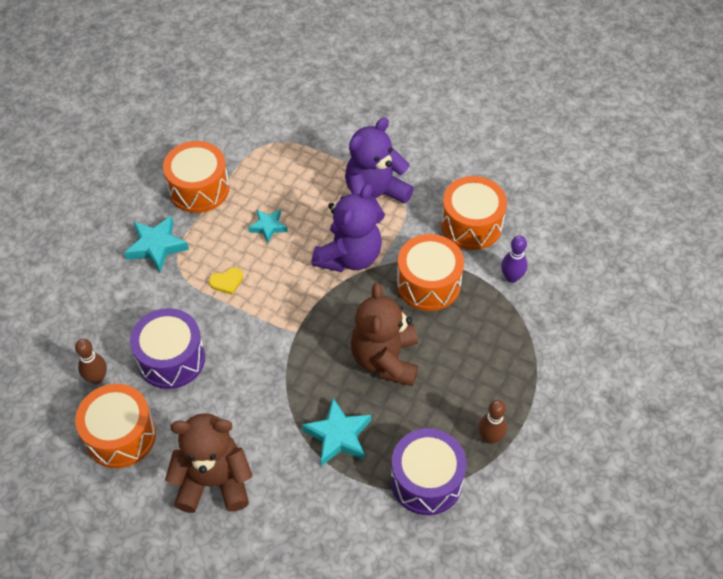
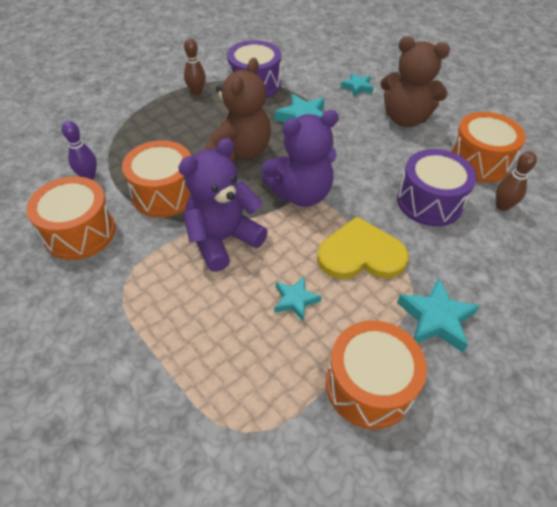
camera: 160 degrees left, 5 degrees down
yellow heart [209,267,243,294] -> yellow heart [317,217,409,279], size x2.29
purple teddy bear [345,117,414,224] -> purple teddy bear moved to [262,110,339,207]
none -> turquoise star [341,73,374,97]

